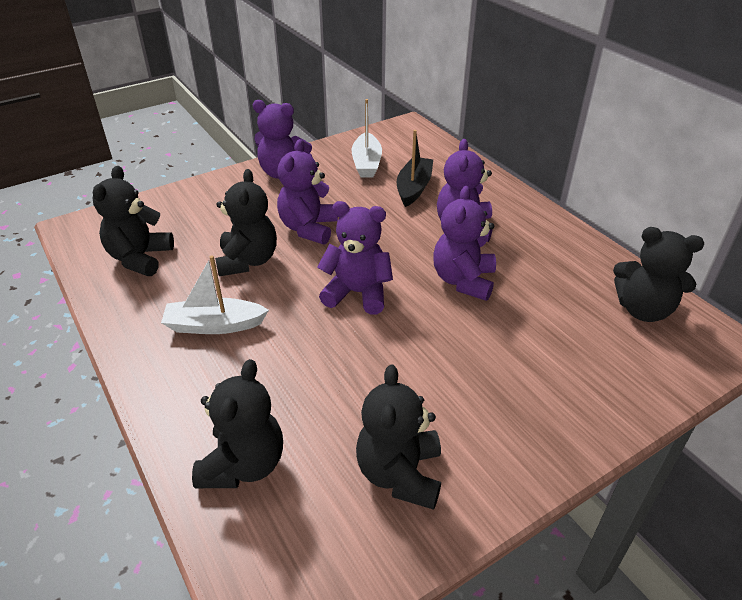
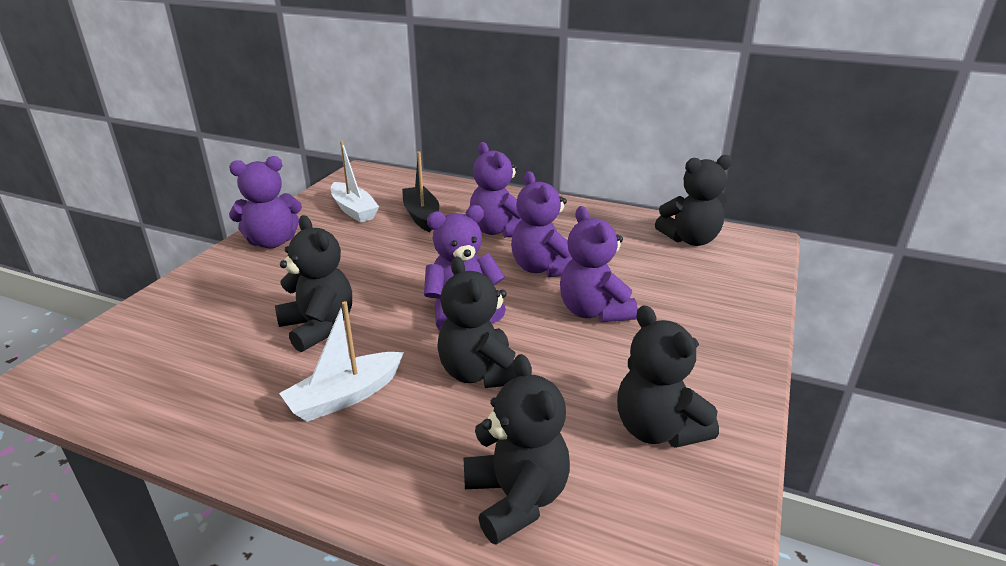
camera: 35 degrees left, 10 degrees down
black teddy bear [93,166,174,276] -> black teddy bear moved to [437,256,517,388]
purple teddy bear [277,139,338,244] -> purple teddy bear moved to [560,206,638,322]

